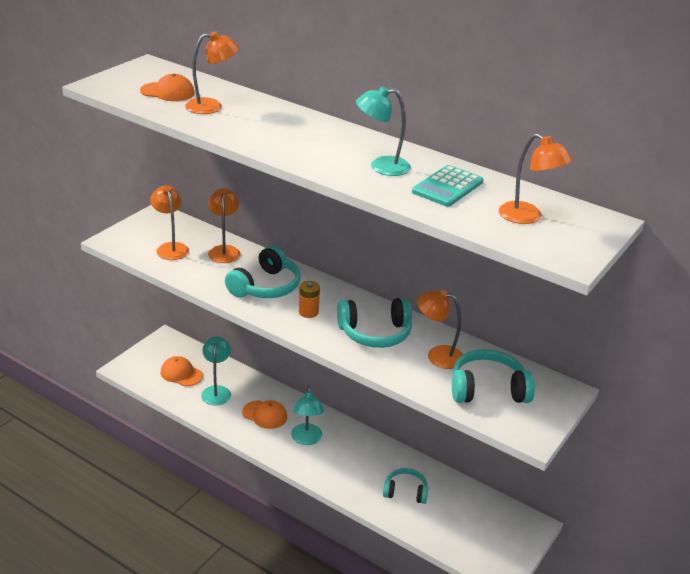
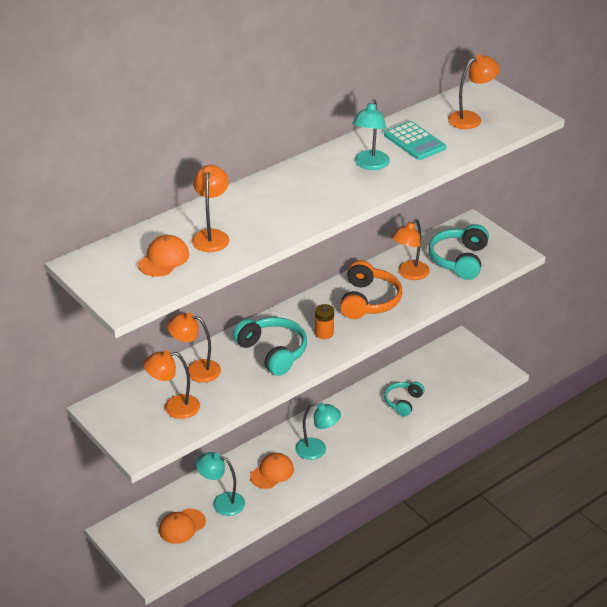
camera: 70 degrees left, 5 degrees up
turquoise headphones [337,298,412,348] -> orange headphones [340,260,402,319]

